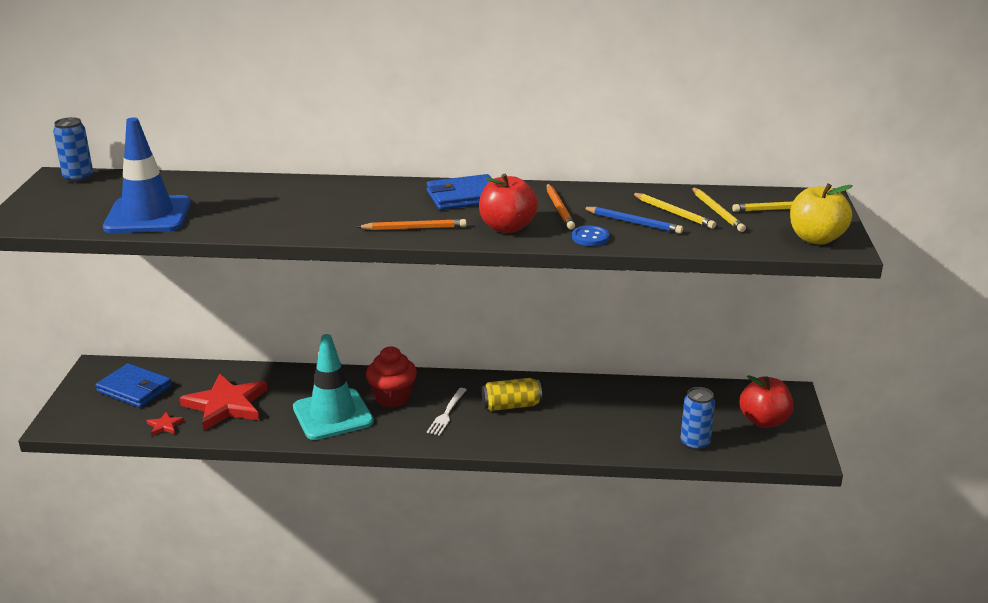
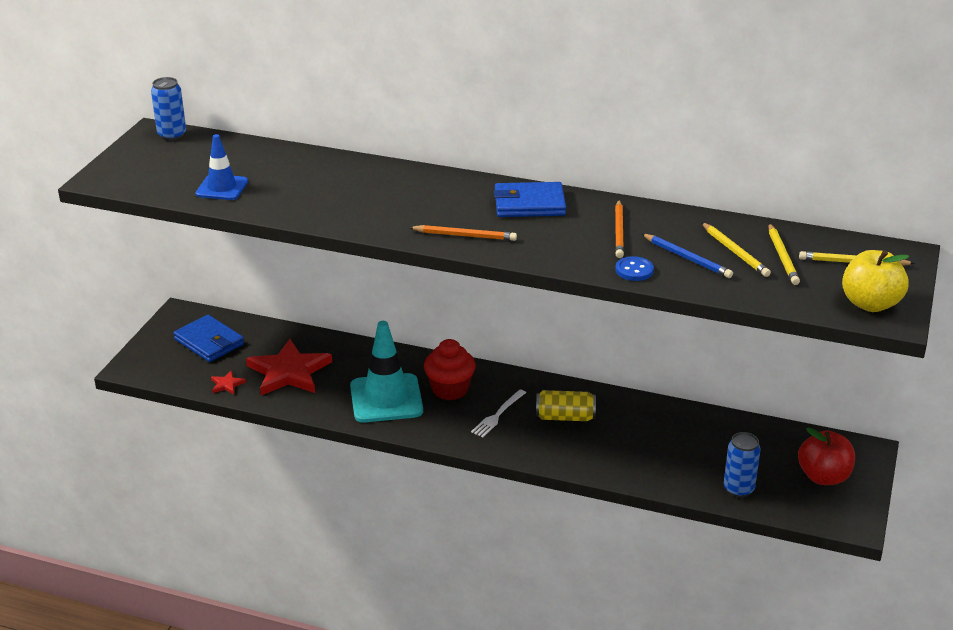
camera: 15 degrees right, 5 degrees up
blue traffic cone [103,117,191,233] -> blue traffic cone [196,134,248,200], size x0.59
red apple [479,174,538,233] -> none

